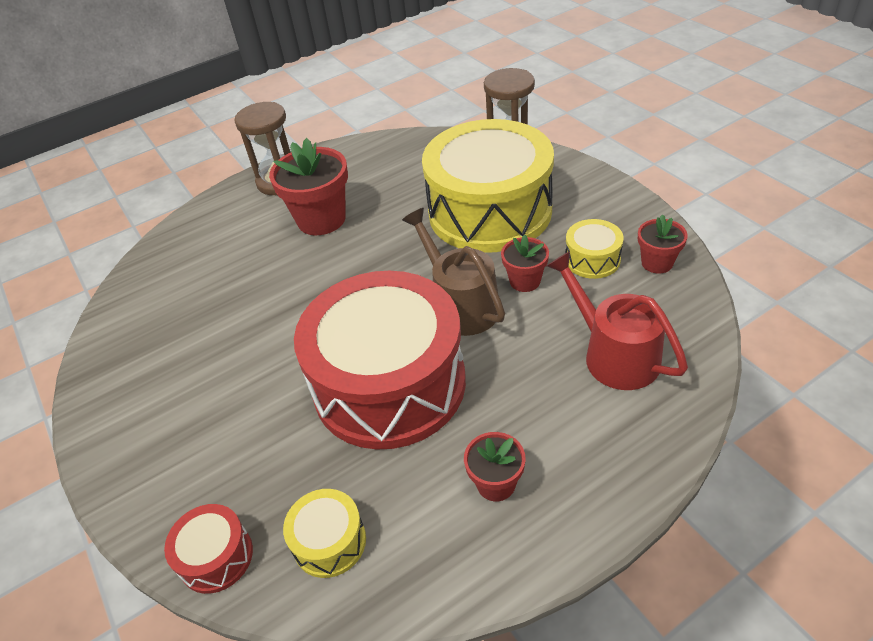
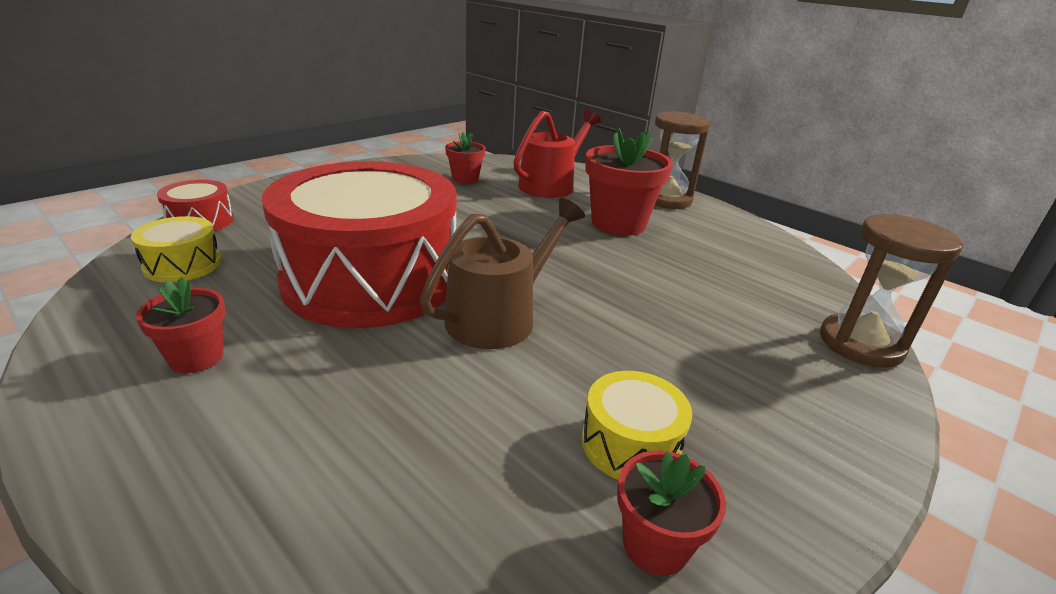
camera: 70 degrees right, 15 degrees down
yellow drum [422,119,554,253] -> none
red flower pot [501,234,549,292] -> red flower pot moved to [445,131,486,184]
red watering can [547,251,688,390] -> red watering can moved to [513,109,601,198]

